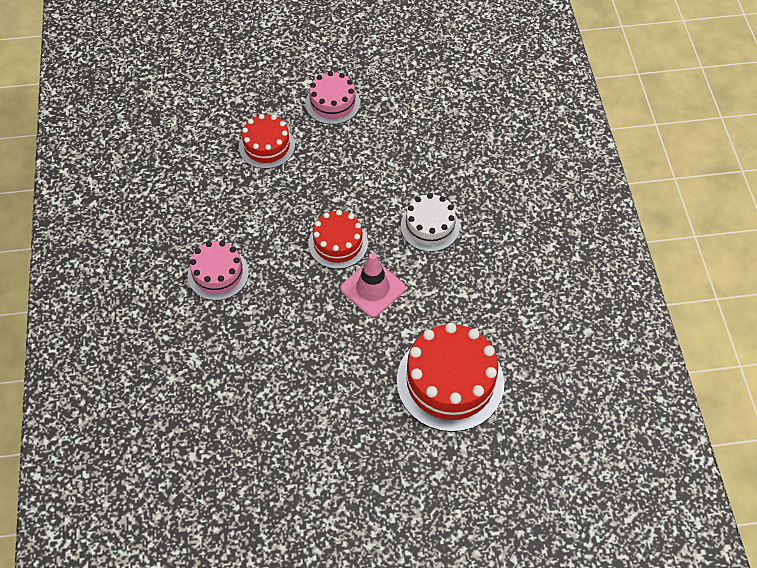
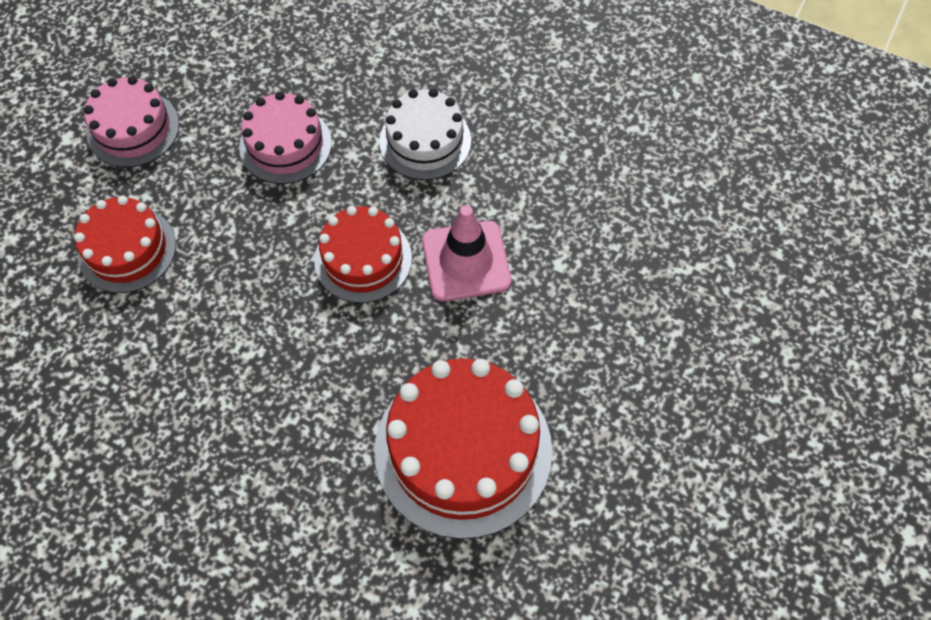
camera: 55 degrees left, 5 degrees up
pink cake [188,241,249,301] -> pink cake moved to [239,91,332,184]
red cake [397,323,504,432] -> red cake moved to [374,358,552,539]

